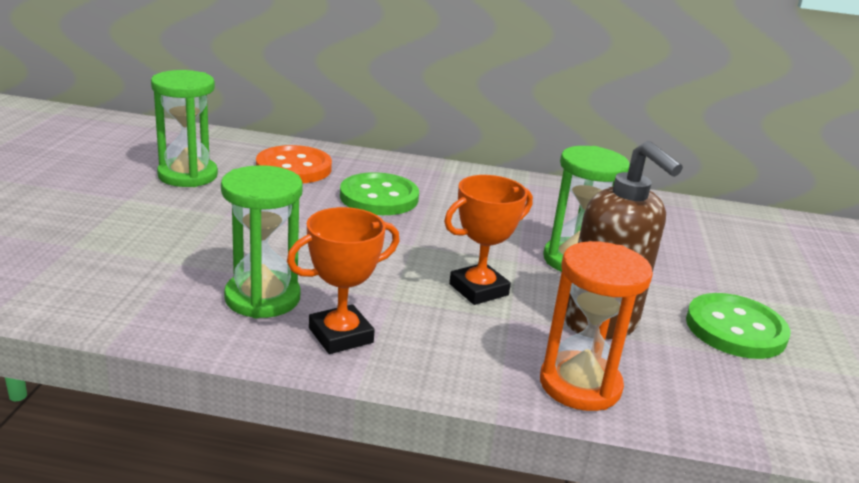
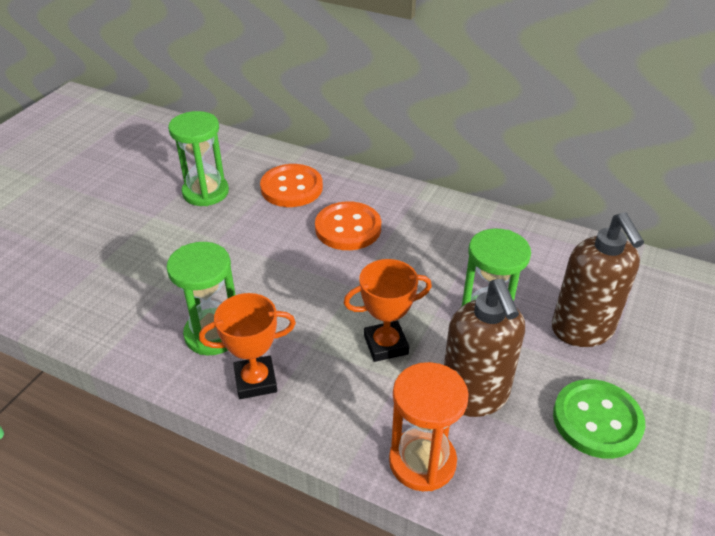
camera: 20 degrees right, 15 degrees up
green button [340,172,419,215] -> orange button [315,201,381,250]
none -> brown soap dispenser [552,213,644,347]

